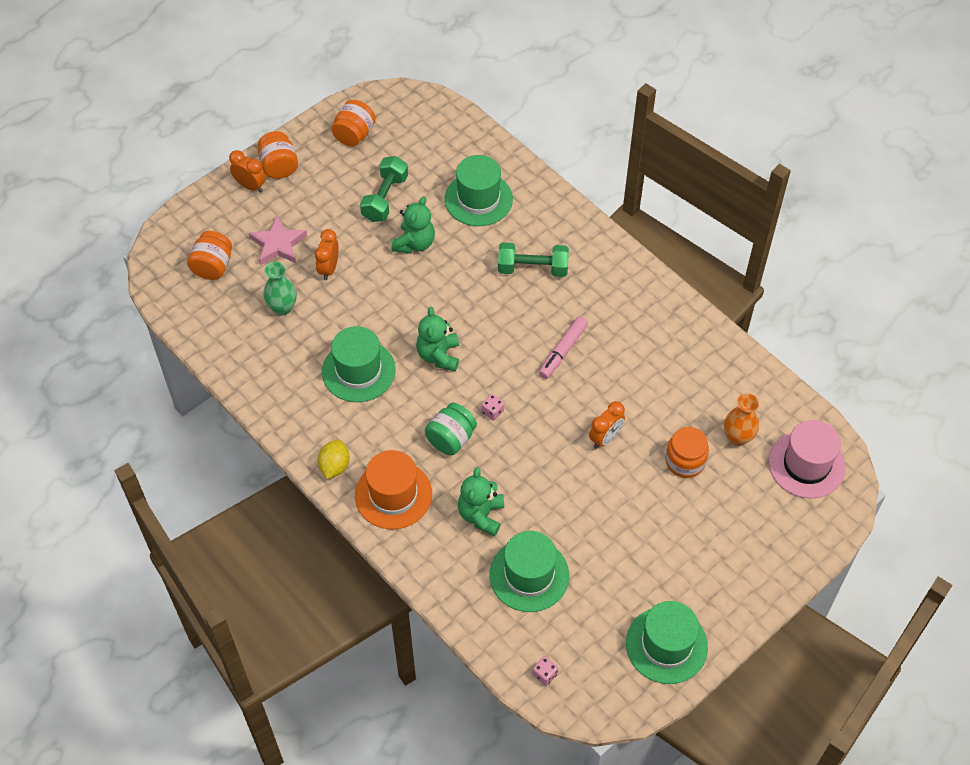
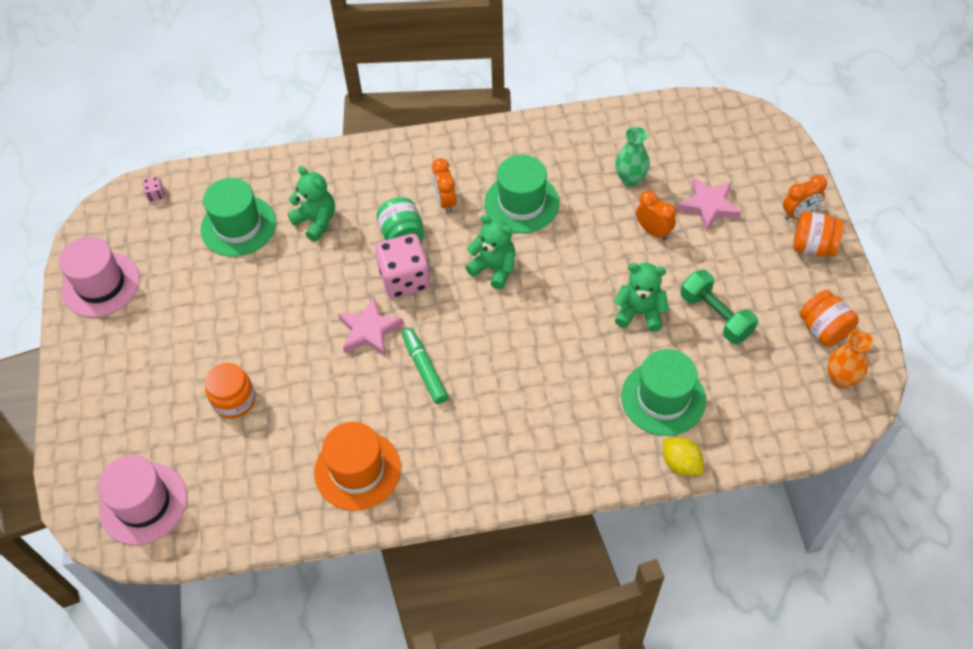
camera: 125 degrees right, 0 degrees up
orange jar [187,231,232,280] -> none
yellow lemon [318,440,350,479] -> yellow lemon moved to [663,437,704,476]
orange hat [355,450,432,529] -> orange hat moved to [314,422,401,511]
green teddy bear [392,196,435,254] -> green teddy bear turned 135 degrees clockwise [614,263,669,332]
pink dice [482,394,504,421] -> pink dice [375,234,430,298], size x2.43
green dumbbell [498,242,569,277] -> none
pink marker [539,316,588,379] -> green marker [402,328,448,404]
orange clock [589,401,625,449] -> orange clock moved to [432,158,456,213]
green hat [626,601,708,684] -> pink hat [59,236,140,317]
orange vase [724,393,759,446] -> orange vase moved to [827,330,873,388]
none -> pink star [338,297,404,356]

